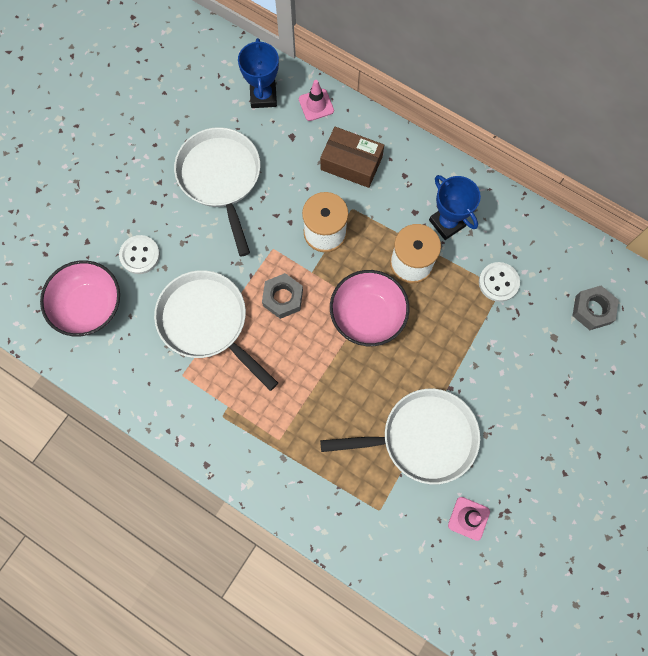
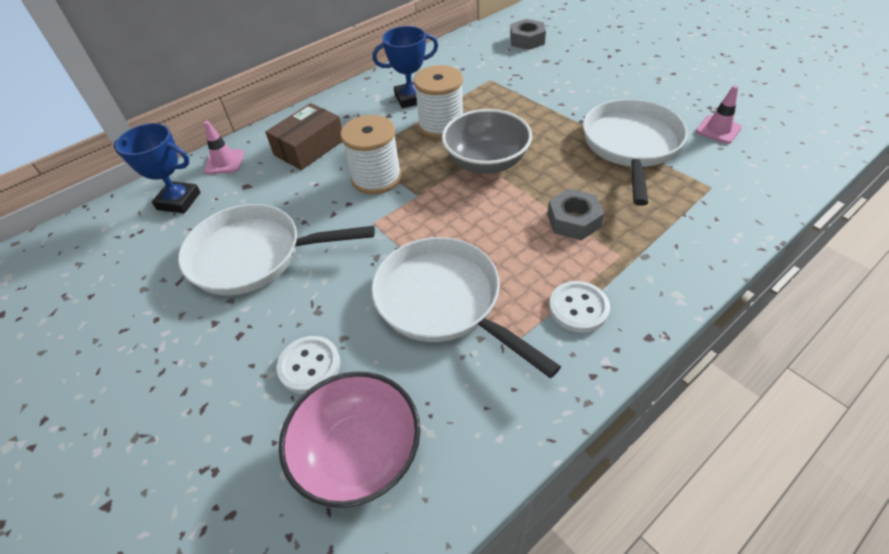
camera: 70 degrees left, 25 degrees down
white pan [154,270,278,391] -> white pan turned 75 degrees clockwise [371,237,561,378]
grey nut [262,273,303,319] -> grey nut moved to [547,189,604,240]
pink bowl [330,270,410,346] -> grey bowl [442,109,532,174]
white button [479,262,520,302] -> white button moved to [549,281,610,333]

